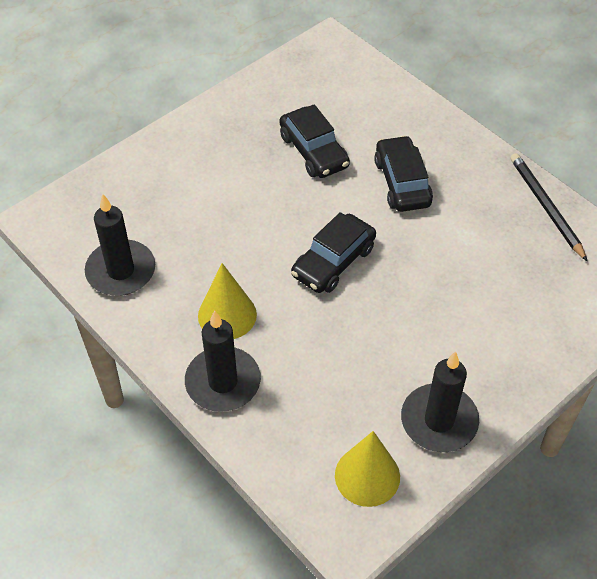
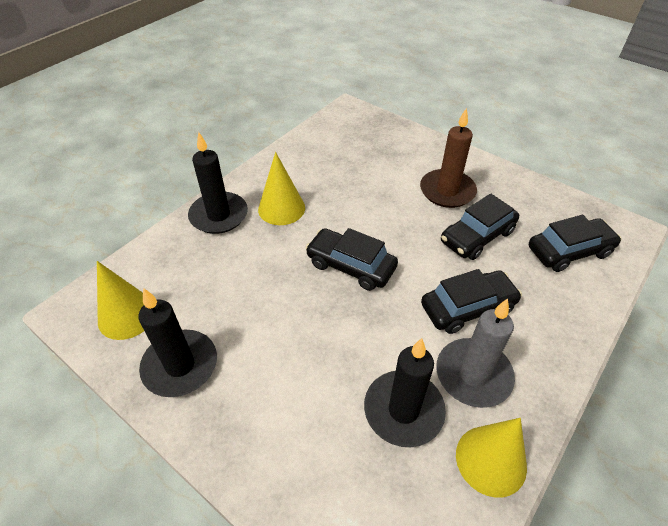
camera: 80 degrees right, 5 degrees down
black candle [85,194,155,296] -> black candle moved to [364,338,446,447]
black pencil [510,153,588,262] -> yellow cone [456,418,527,498]
none -> brown candle [420,108,477,208]
none -> grey candle [436,298,515,408]
none -> black car [529,215,621,272]

